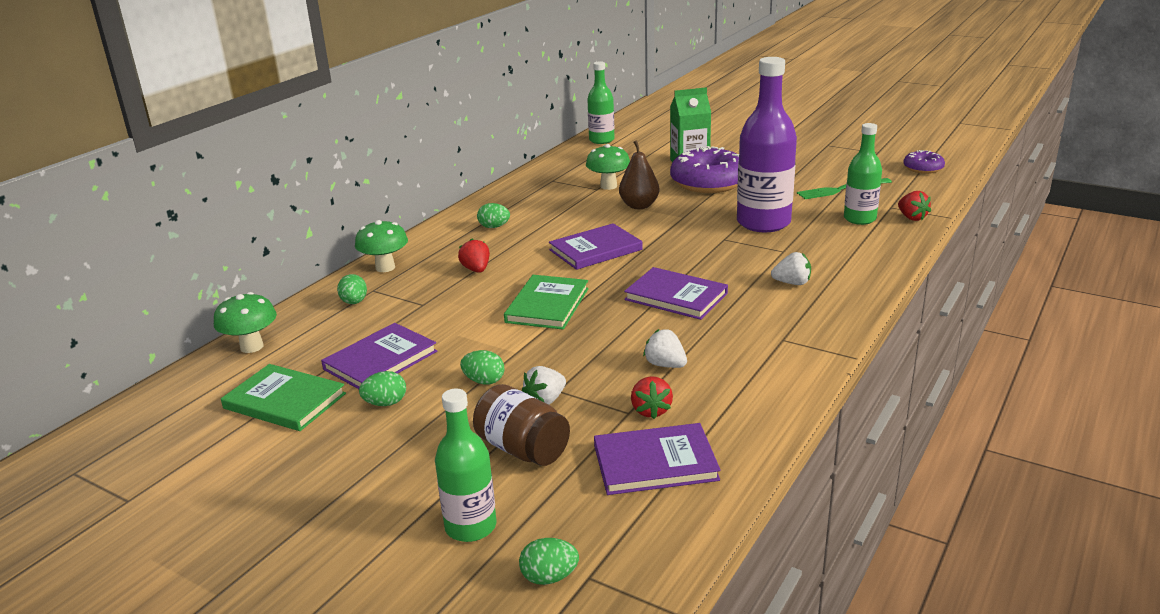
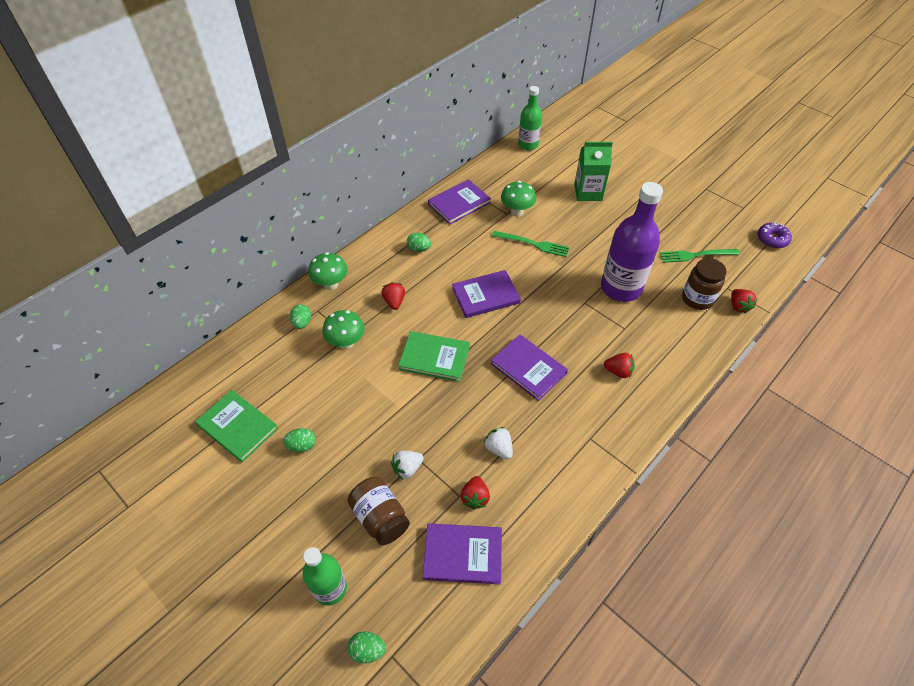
camera: 10 degrees right, 25 degrees up
green mushroom [214,292,277,353] -> green mushroom moved to [322,310,364,349]
purple book [321,323,437,389] -> purple book moved to [428,179,491,224]
green egg [460,350,505,385] -> none
green book [504,275,589,330] -> green book turned 75 degrees clockwise [398,331,470,382]
brown pear [619,140,660,209] -> green fork [492,231,569,257]
purple donut [670,146,739,193] -> none
white strawberry [771,252,811,285] -> red strawberry [604,353,635,378]
green bottle [844,123,882,225] -> brown jar [682,258,727,310]

